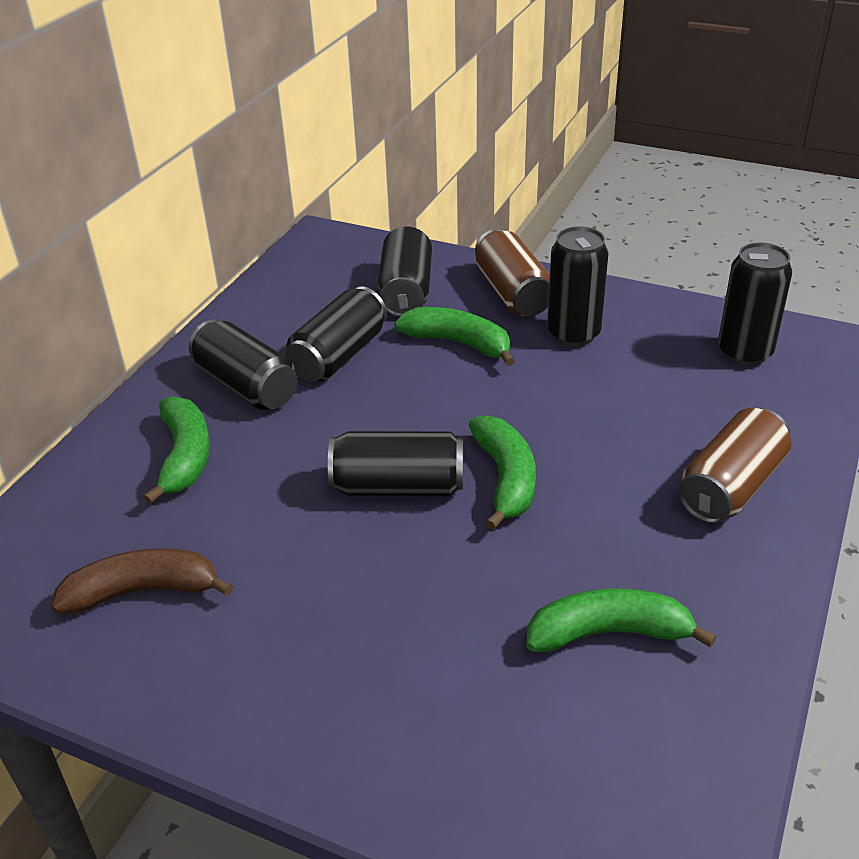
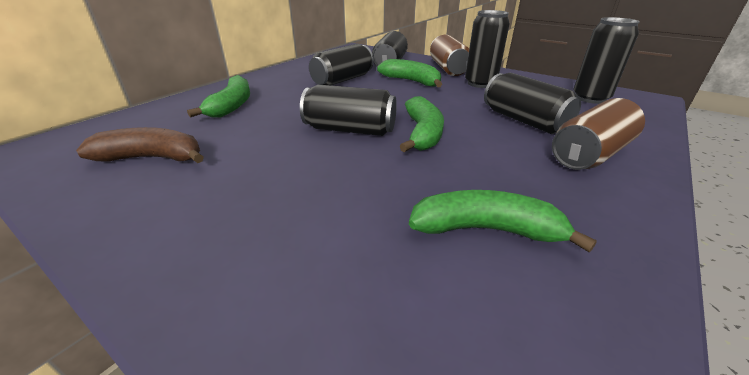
camera: 10 degrees right, 5 degrees down
black can [189,319,297,410] -> black can moved to [484,73,581,134]

